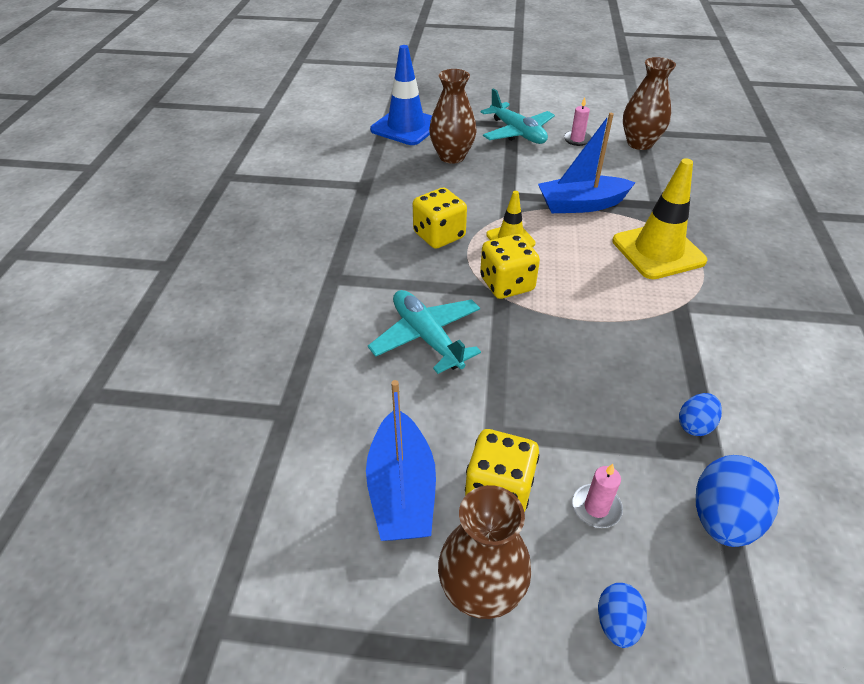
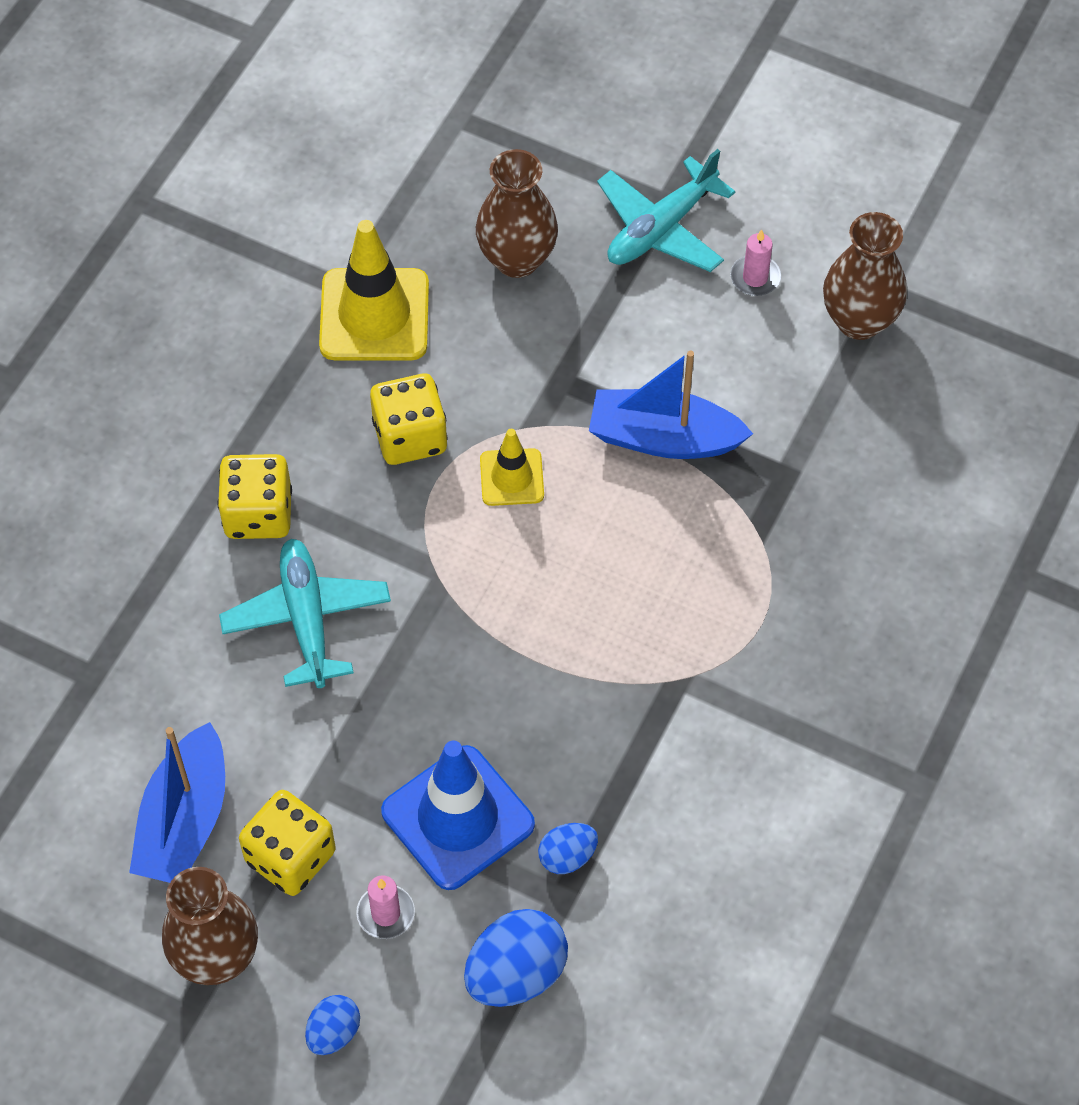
camera: 20 degrees right, 15 degrees up
blue traffic cone [370,45,432,145] -> blue traffic cone moved to [381,741,535,890]
yellow dice [480,234,540,299] -> yellow dice moved to [218,454,292,539]
turquoise plane [481,88,555,144] -> turquoise plane turned 60 degrees clockwise [597,149,735,272]
yellow traffic cone [612,158,707,279] -> yellow traffic cone moved to [319,220,429,360]

